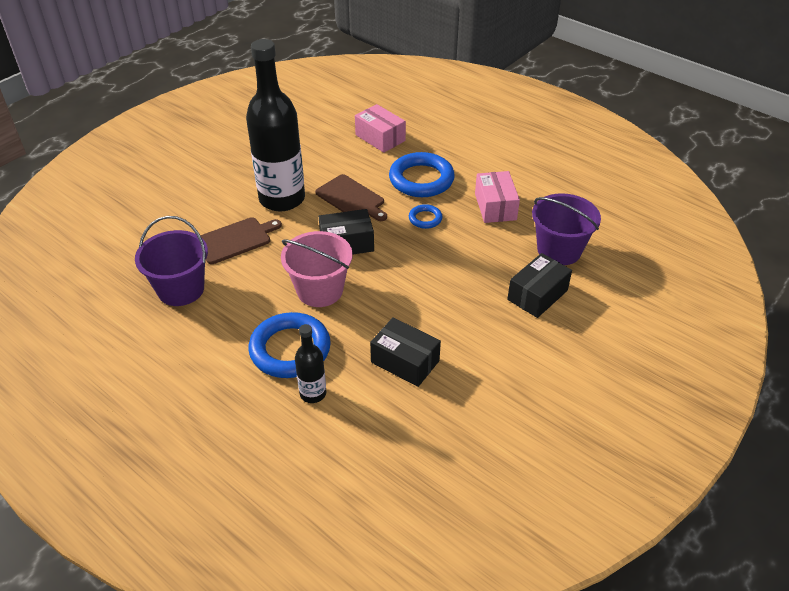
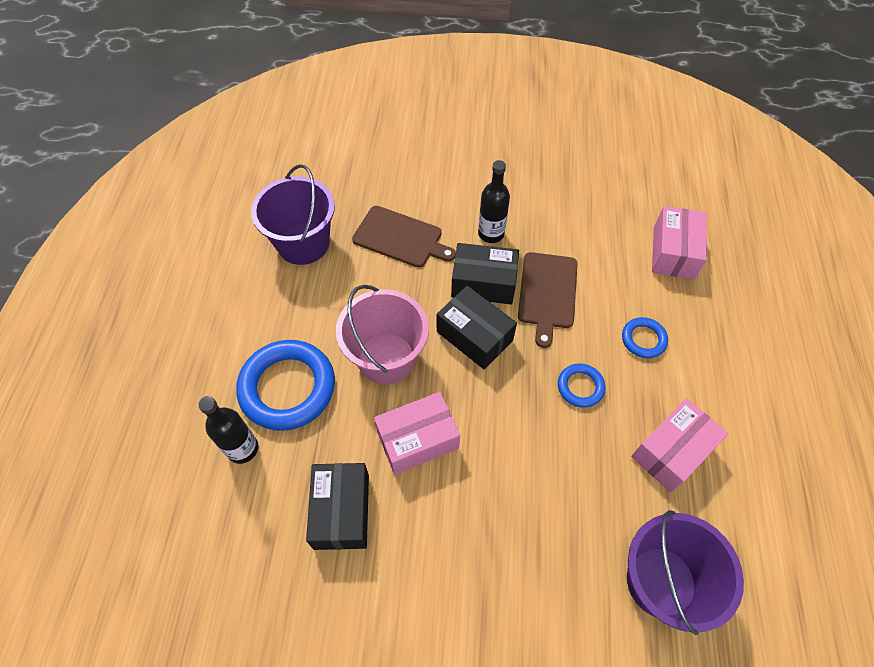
camera: 55 degrees right, 15 degrees up
black bottle [246,39,305,212] -> black bottle [478,160,510,243], size x0.46
blue ring [389,152,455,197] -> blue ring [622,317,668,358], size x0.49
black box [507,253,572,318] -> black box moved to [451,243,519,304]
none -> pink box [374,392,460,475]

